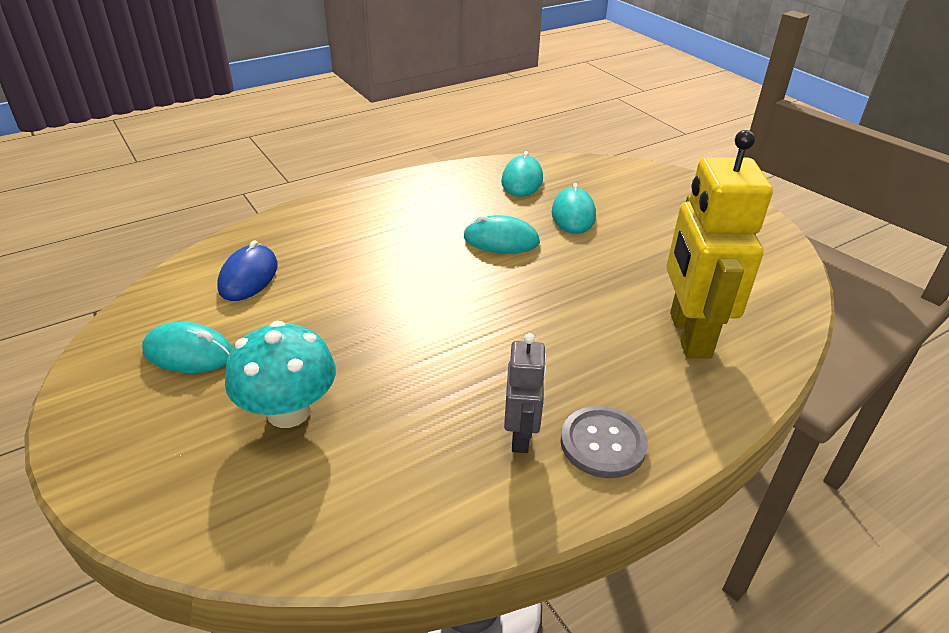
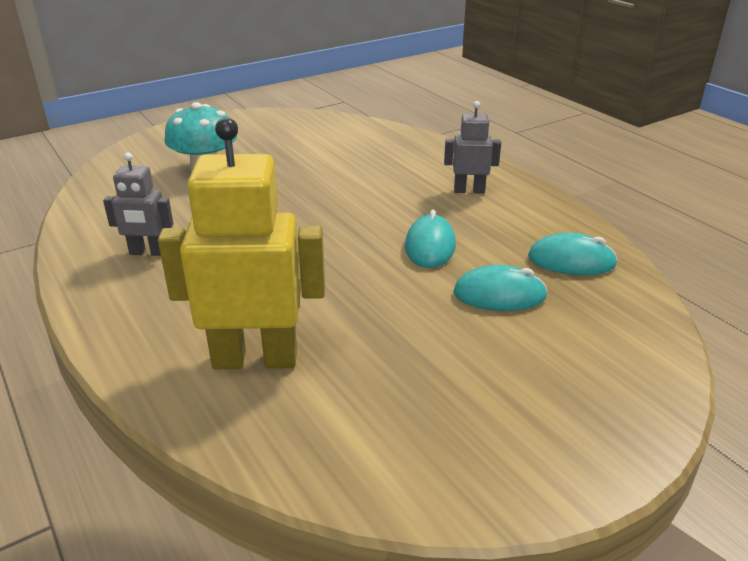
camera: 90 degrees right, 5 degrees down
turquoise mouse [142,322,233,373] -> none
blue mouse [217,240,278,301] -> none
grey button [561,406,648,478] -> none
none -> grey robot [444,101,501,194]

